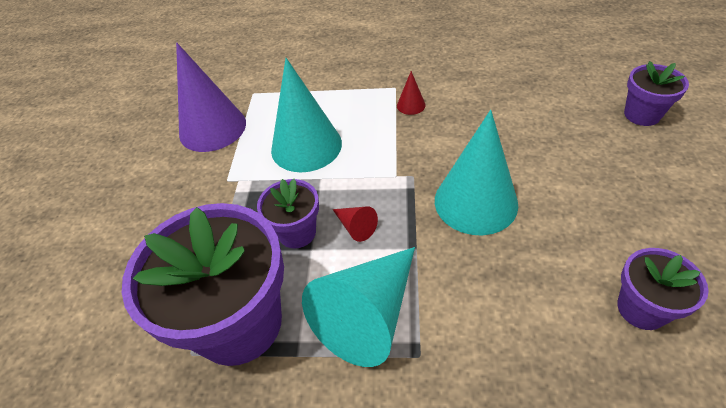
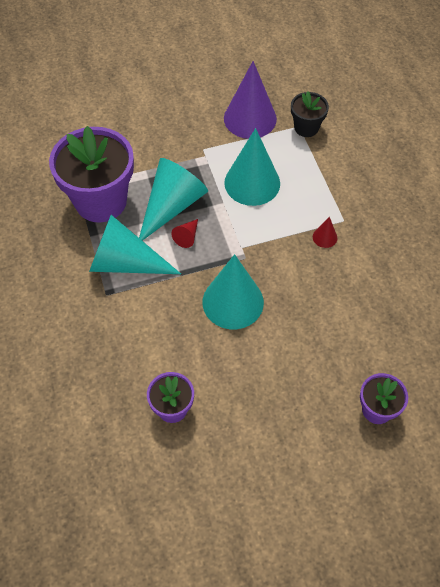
camera: 65 degrees right, 10 degrees up
purple flower pot [257,179,319,248] -> turquoise cone [139,158,208,241]
none -> black flower pot [291,91,329,137]

